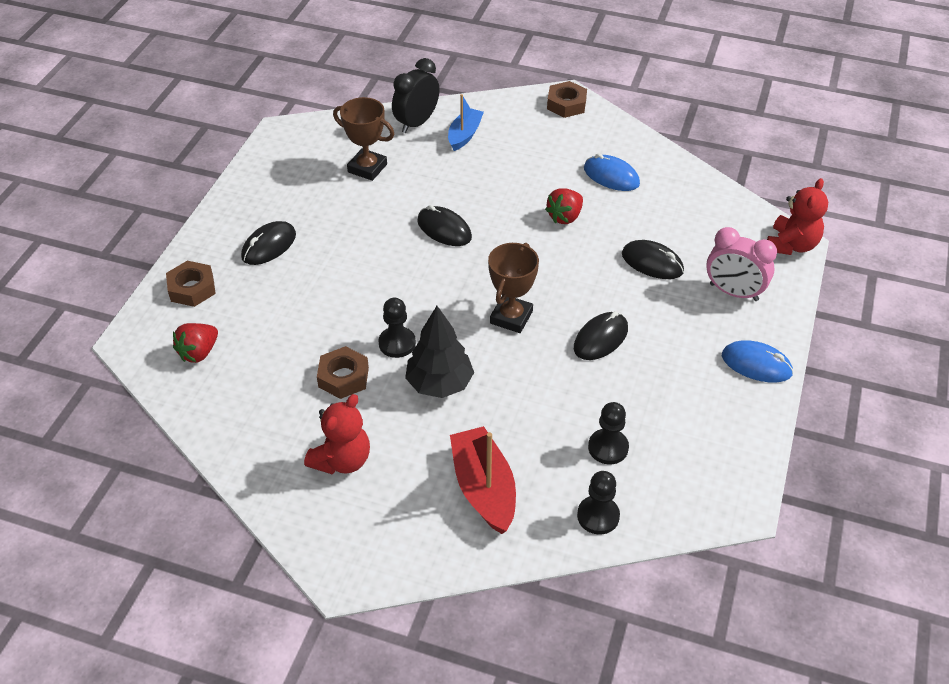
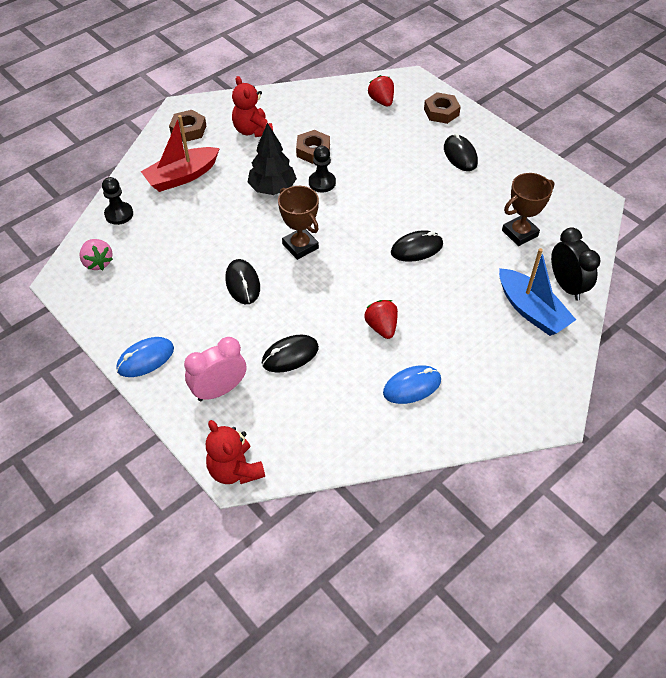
camera: 120 degrees right, 5 degrees up
blue boat [448,94,484,151] -> blue boat [499,248,576,336], size x1.52
red boat [450,426,516,534] -> red boat turned 135 degrees clockwise [141,115,220,192]
brown nut [547,81,587,118] -> brown nut moved to [169,110,206,142]
black pawn [588,402,629,464] -> none
none -> pink strawberry [80,239,113,270]

